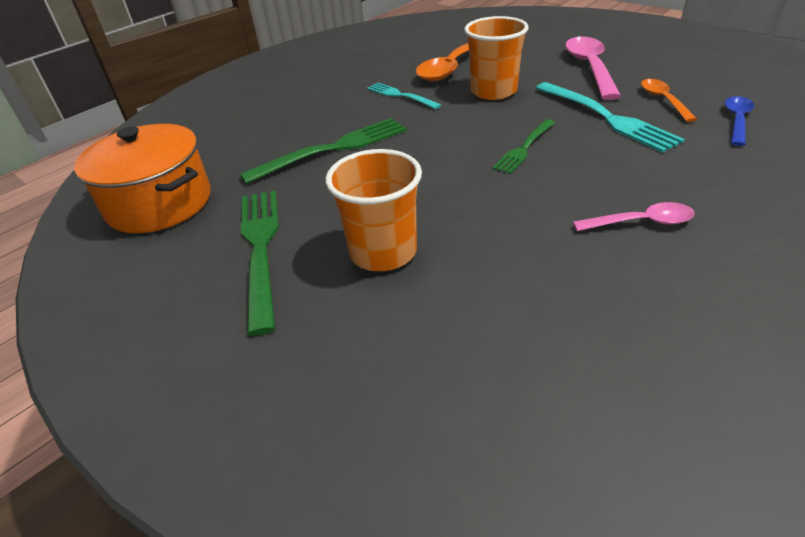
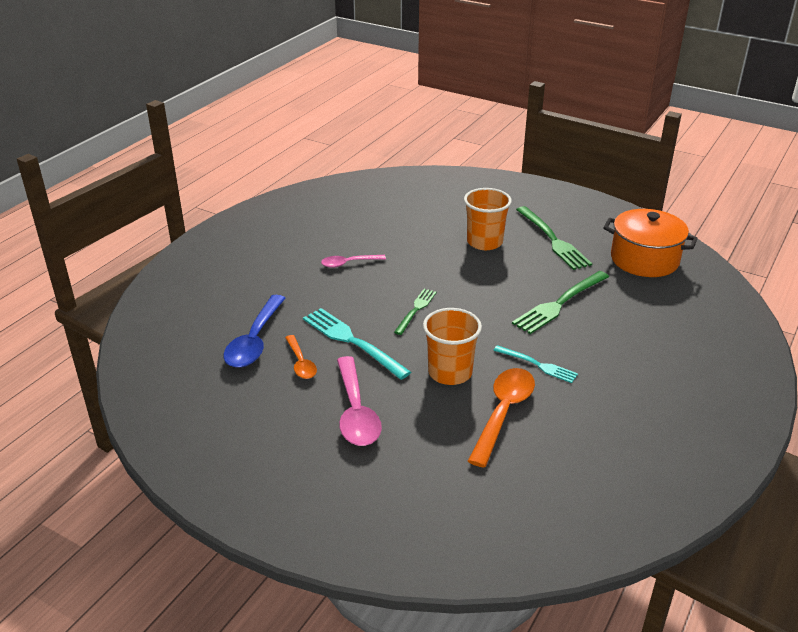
camera: 165 degrees right, 5 degrees down
blue spoon [725,96,754,146] -> blue spoon [223,295,285,368], size x1.73

